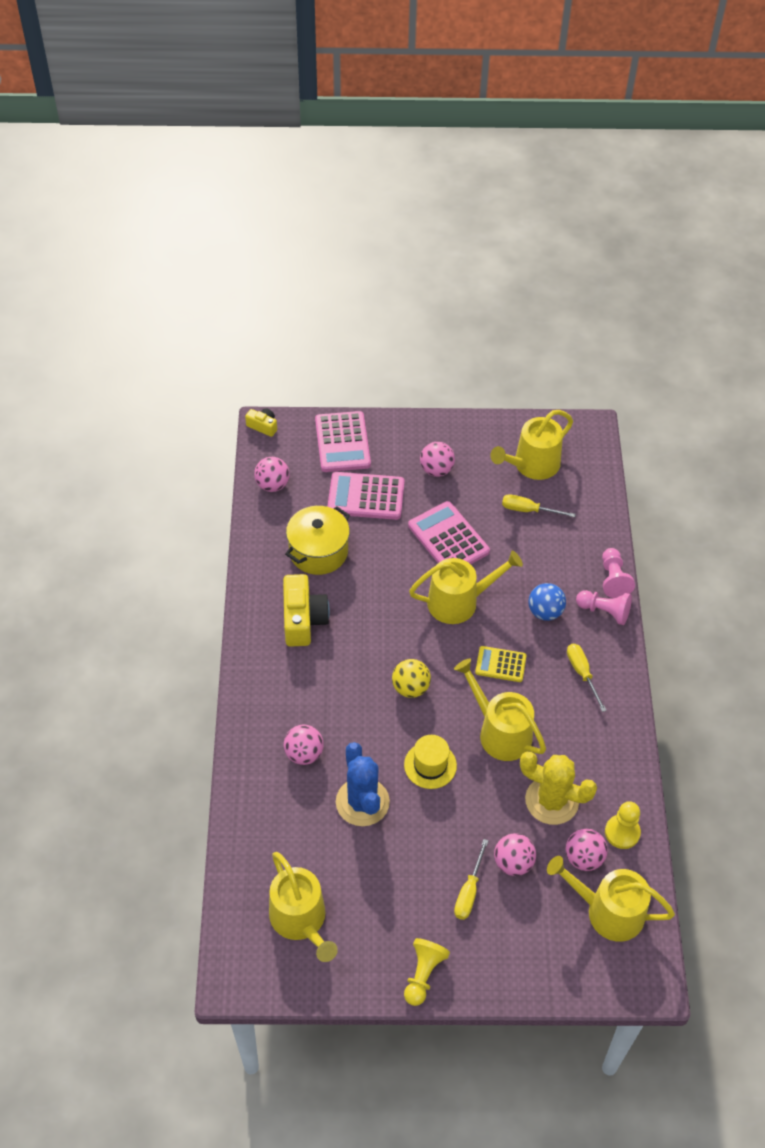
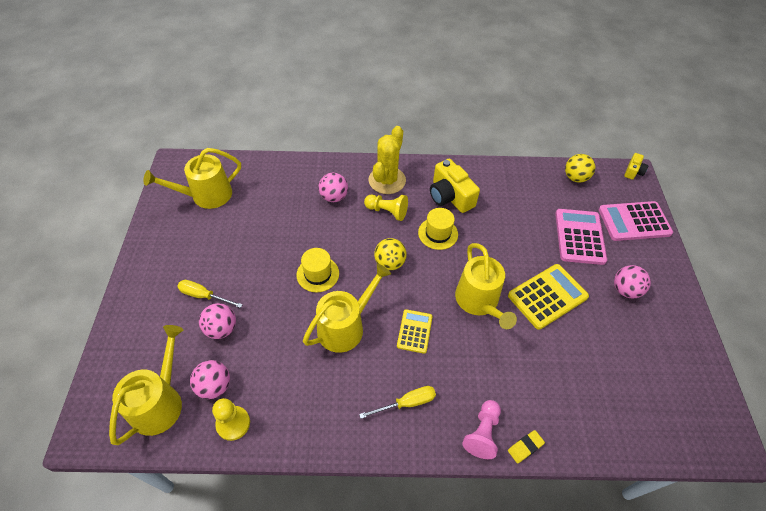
camera: 90 degrees right, 0 degrees up
pink ball [254,457,290,492] -> yellow ball [565,154,595,183]
yellow camera [283,574,330,647] -> yellow camera turned 60 degrees clockwise [430,159,480,213]
yellow pot [285,506,350,575] -> none
blue cactus [336,742,390,826] -> none
yellow pawn [404,938,450,1006] -> yellow pawn moved to [364,195,408,221]
pink calculator [408,501,490,564] -> yellow calculator [508,264,589,330]
yellow watering can [490,410,573,480] -> none
yellow screwdriver [502,494,576,518] -> none
yellow cactus [520,751,597,825] -> yellow cactus moved to [369,126,406,194]
blue ball [528,583,566,621] -> none
pink pawn [602,548,635,598] -> yellow eraser [508,430,545,463]
none -> yellow hat [418,208,458,250]

